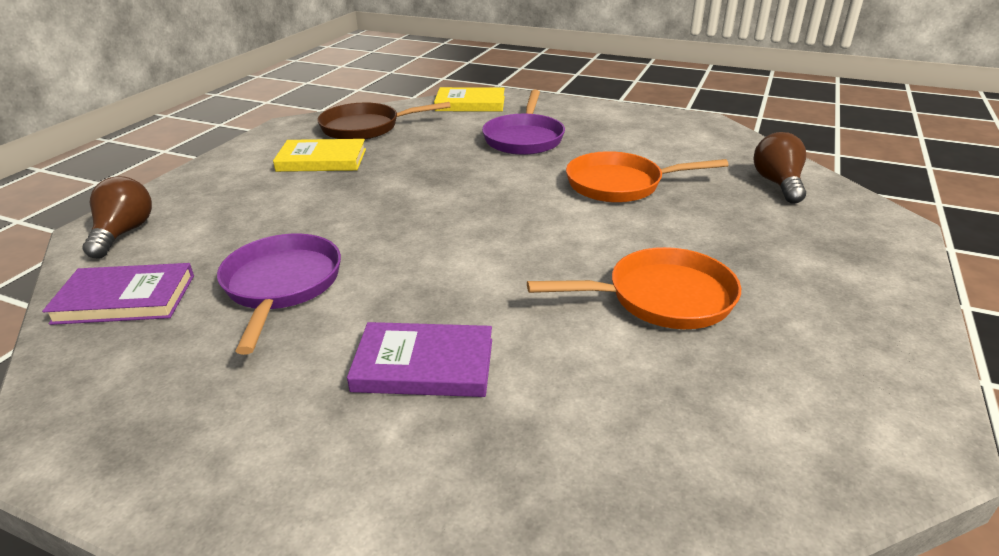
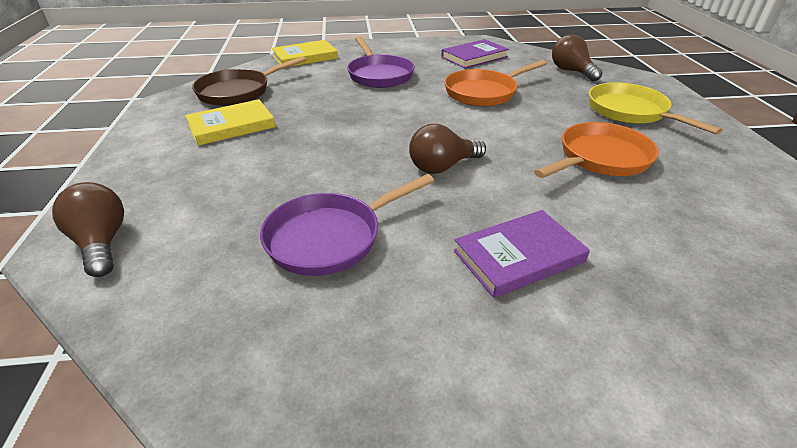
camera: 30 degrees left, 5 degrees up
purple book [42,263,194,325] -> purple book moved to [441,39,509,69]
purple pan [217,234,341,355] -> purple pan turned 90 degrees counterclockwise [260,174,434,276]
none -> brown light bulb [409,124,486,174]
none -> yellow pan [589,82,722,135]

